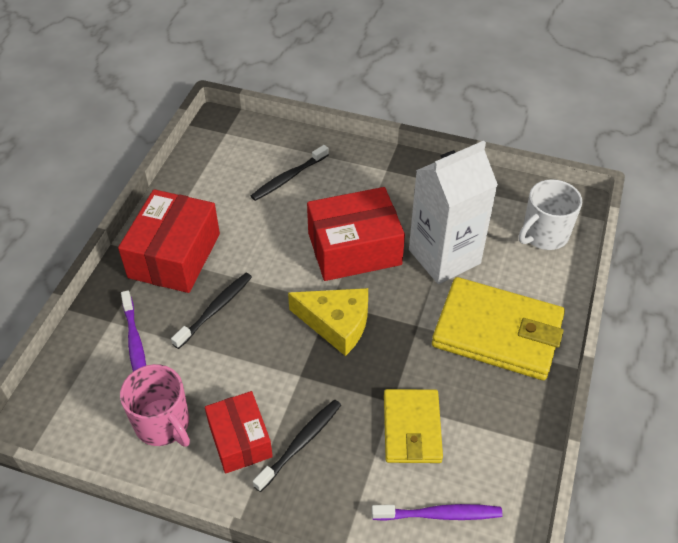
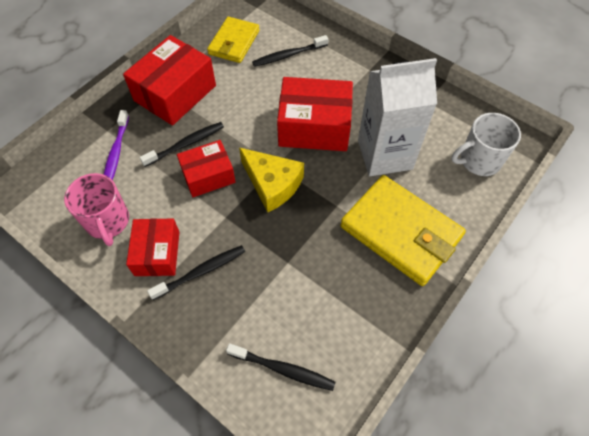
camera: 20 degrees right, 10 degrees up
purple toothbrush [372,504,502,521] -> black toothbrush [226,344,335,391]
yellow wallet [384,389,443,463] -> yellow wallet moved to [207,17,260,63]
none -> red box [177,140,236,197]

